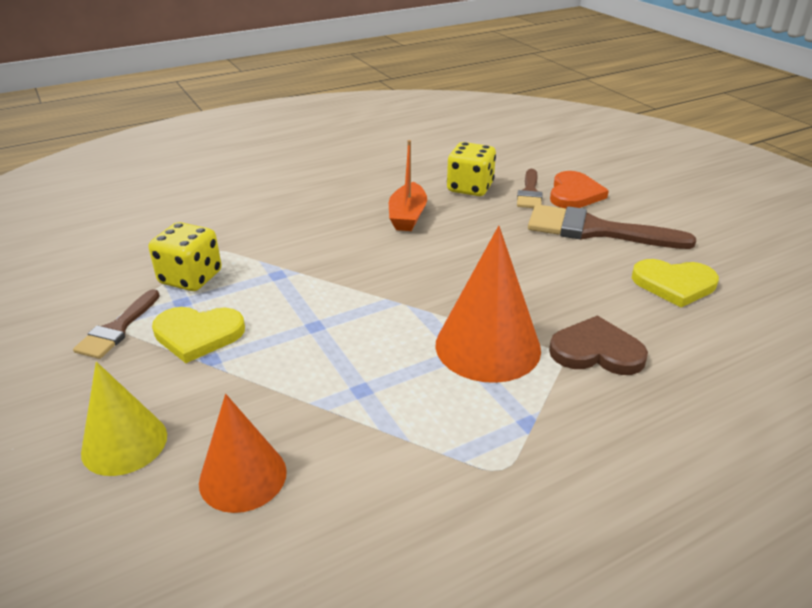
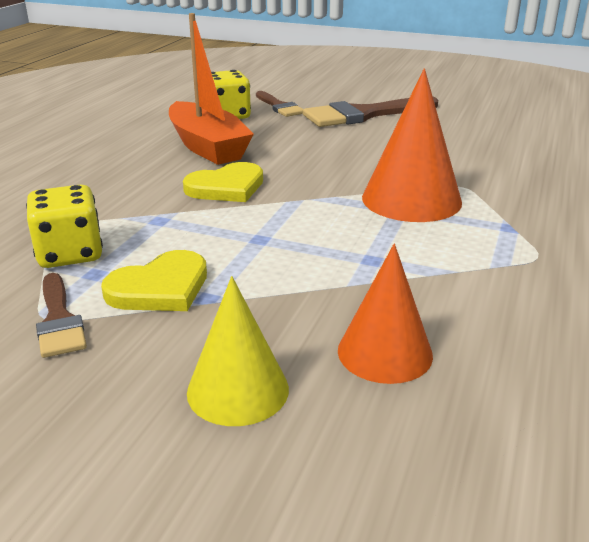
camera: 40 degrees left, 5 degrees down
orange boat [389,140,427,231] -> orange boat [169,13,254,165], size x1.56
brown heart [549,316,648,375] -> none
orange heart [550,171,609,209] -> none
yellow heart [632,259,719,307] -> yellow heart moved to [183,162,263,202]

